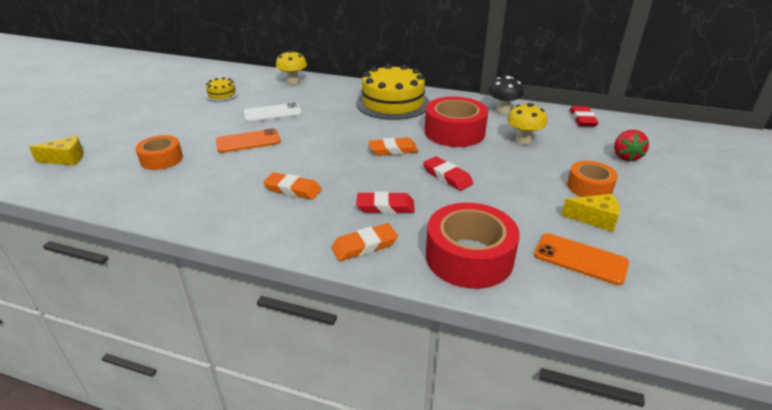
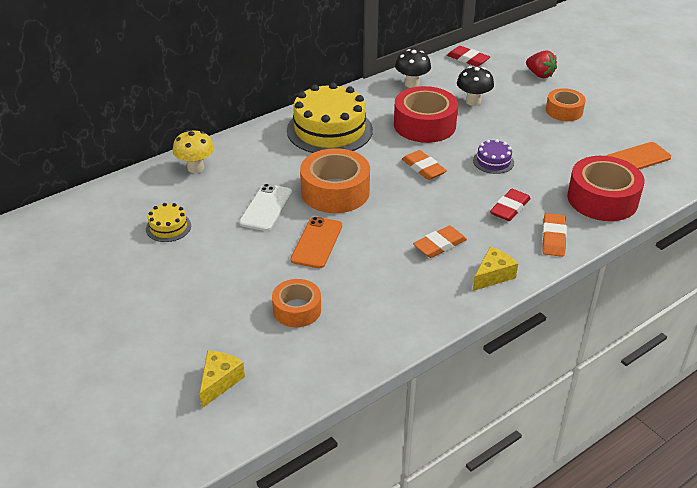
camera: 55 degrees left, 5 degrees up
orange eraser [368,138,419,156] -> orange eraser turned 60 degrees counterclockwise [402,150,447,180]
red eraser [423,156,473,191] -> purple cake [473,139,514,174]
yellow mushroom [507,103,547,145] -> black mushroom [457,66,494,106]
yellow cheese [561,194,620,232] -> yellow cheese moved to [473,247,518,291]
none -> orange tape [300,148,370,213]

